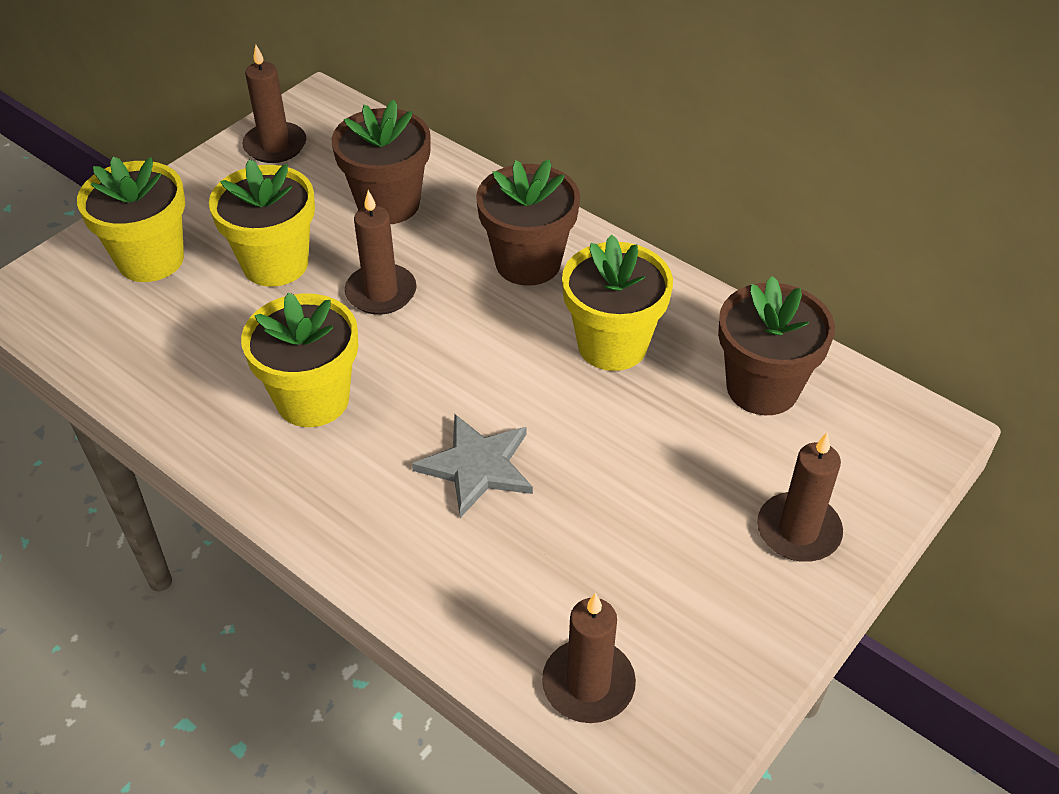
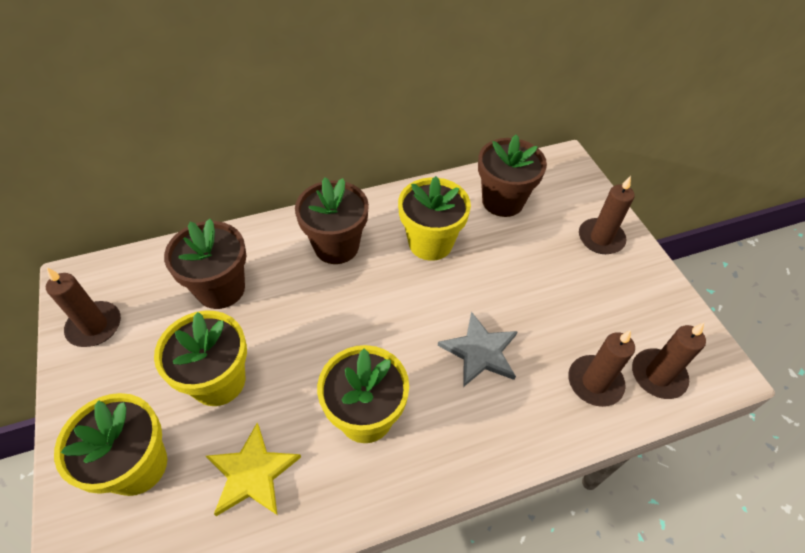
camera: 60 degrees left, 5 degrees up
brown candle [345,190,417,315] -> brown candle moved to [568,330,635,407]
none -> yellow star [206,423,301,516]

